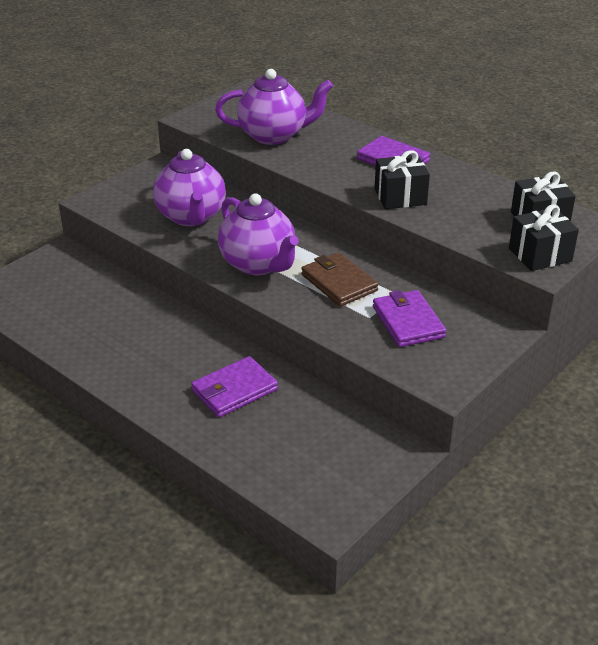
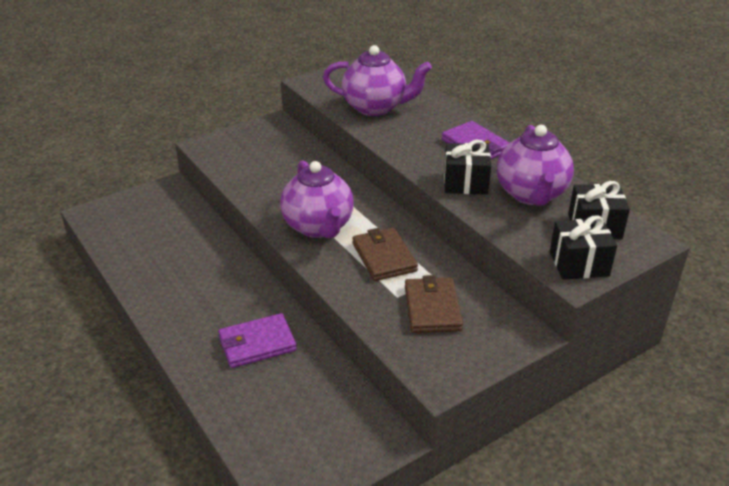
camera: 15 degrees right, 0 degrees up
purple teapot [153,149,226,226] -> purple teapot moved to [497,125,574,205]
purple wallet [373,290,446,347] -> brown wallet [405,275,463,333]

